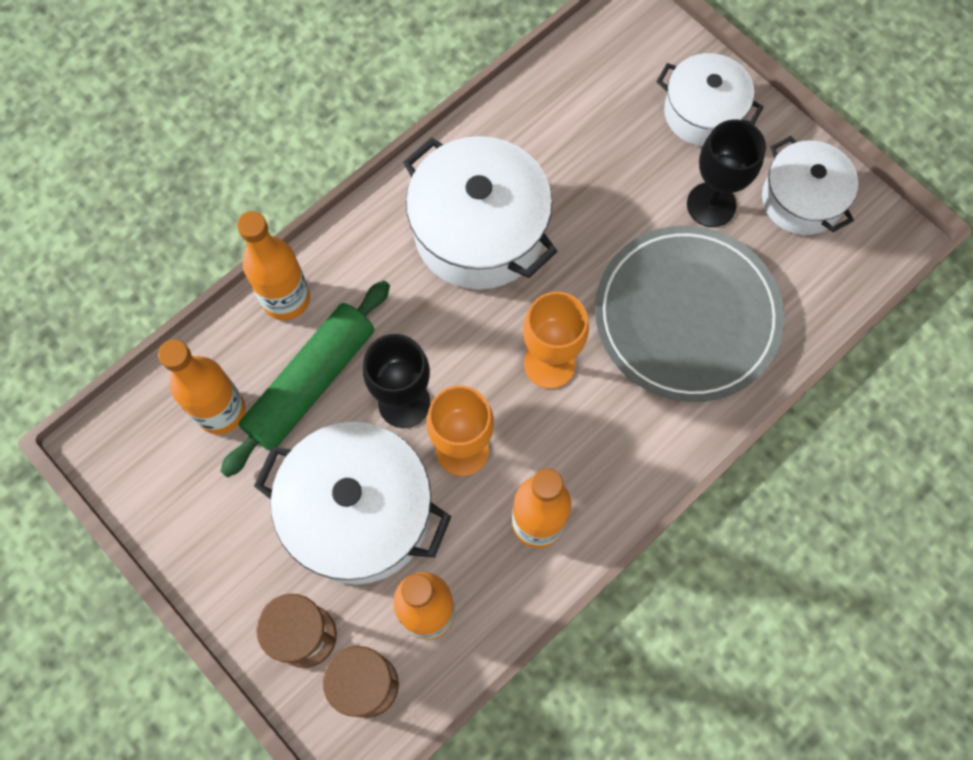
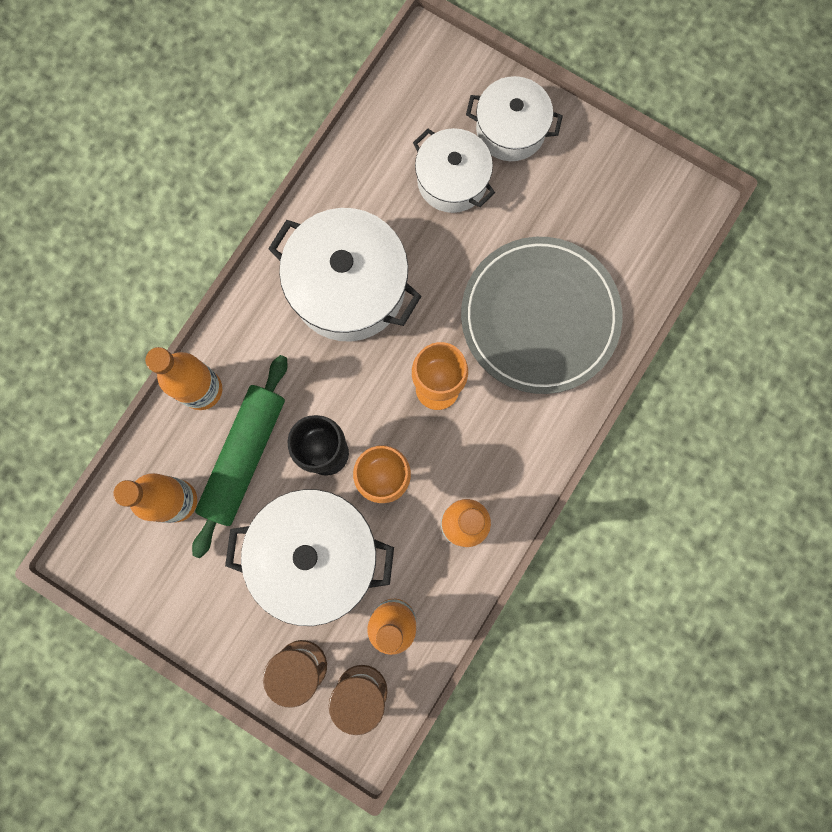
camera: 15 degrees left, 10 degrees up
black goblet [687,120,766,227] -> none
white pot [762,136,858,235] -> white pot moved to [413,128,495,213]

